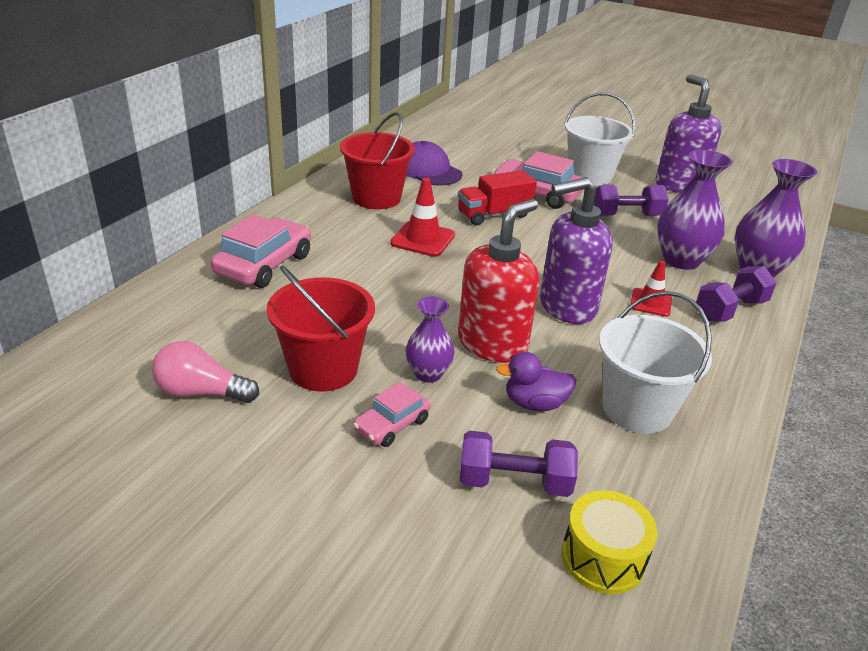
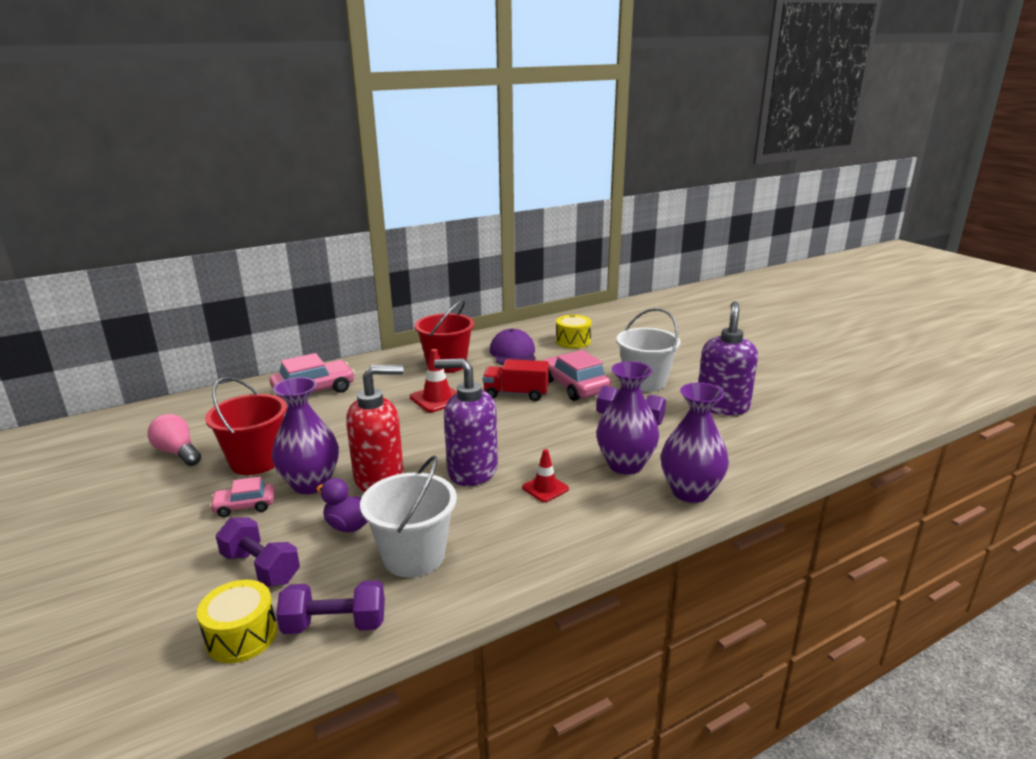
camera: 35 degrees right, 10 degrees down
purple vase [406,297,455,383] -> purple vase [272,377,339,494], size x1.68
purple dumbbell [696,266,777,322] -> purple dumbbell moved to [276,580,385,634]
none -> yellow drum [556,315,591,349]

